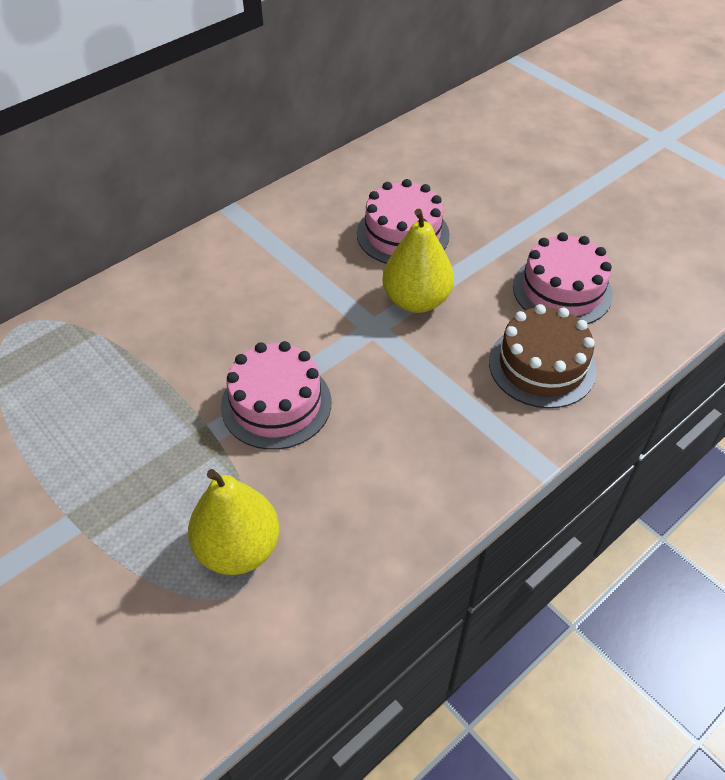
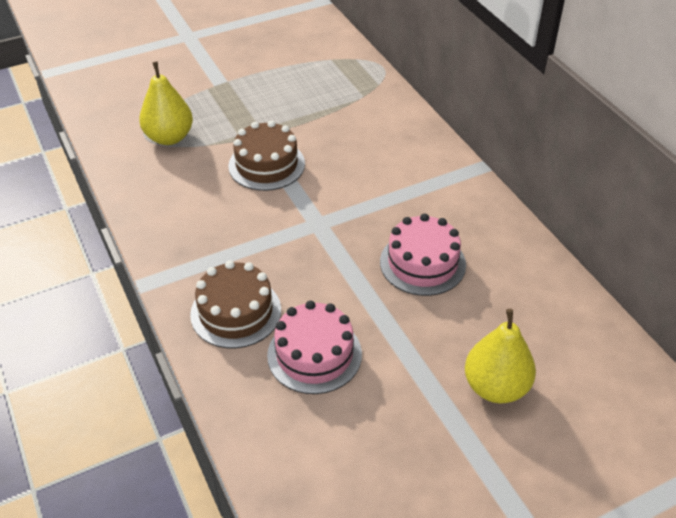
camera: 105 degrees right, 5 degrees down
pink cake [221,341,331,450] -> brown cake [228,120,305,191]
yellow pear [382,209,454,313] -> yellow pear moved to [465,309,536,403]

